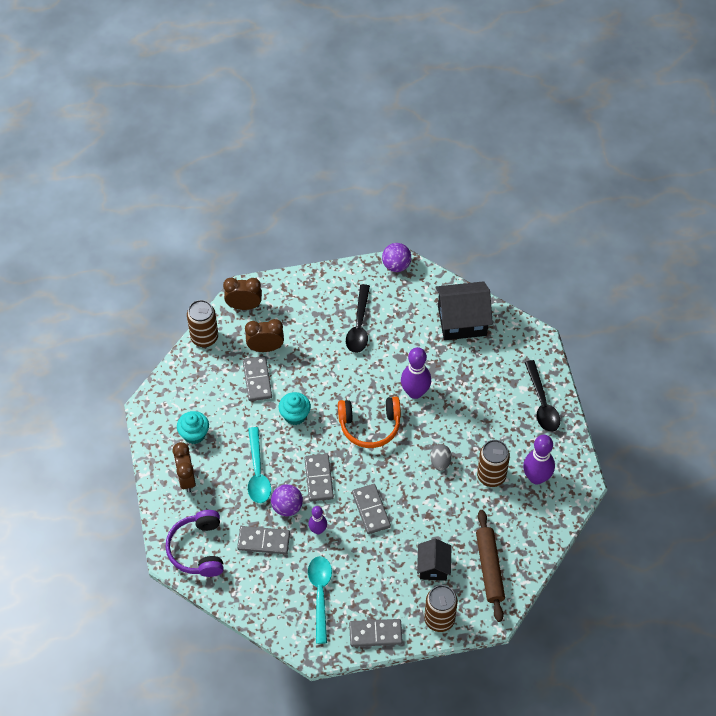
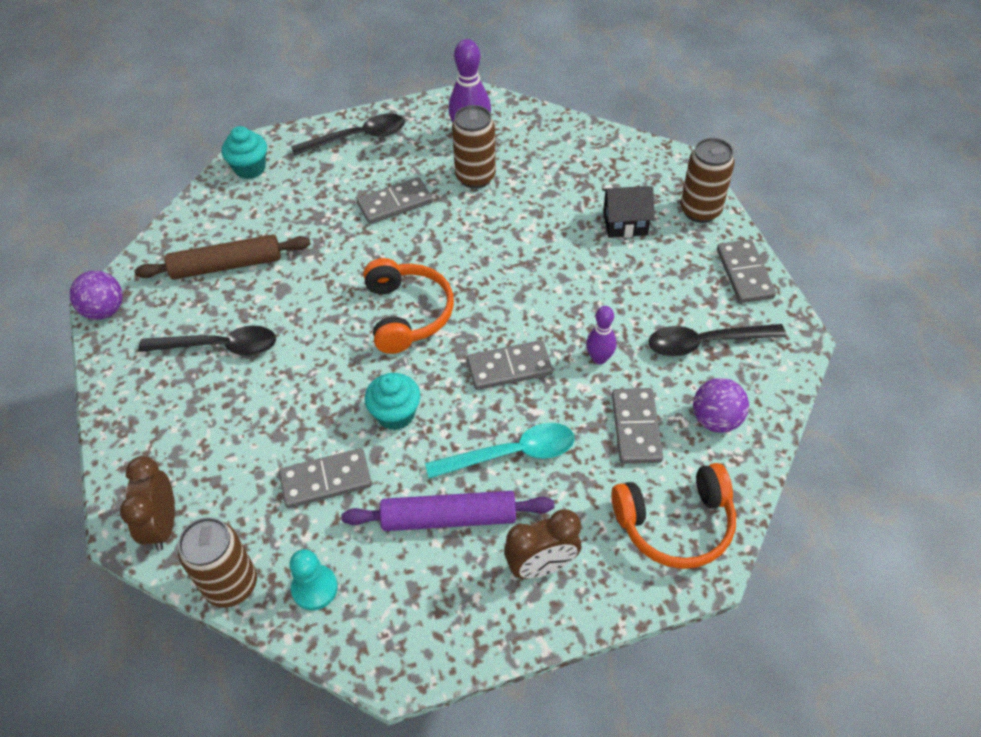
camera: 95 degrees left, 5 degrees down
purple headphones [165,510,224,577] -> orange headphones [611,463,736,569]
turquoise cupcake [177,411,209,444] -> turquoise cupcake moved to [222,126,267,179]
brown clock [245,319,284,352] -> none
purple ball [271,484,303,516] -> purple ball moved to [693,378,749,433]
turquoise spoon [308,556,332,644] -> black spoon [649,324,786,356]
grey domino [352,484,391,534] -> grey domino moved to [357,177,433,224]
purple bowling pin [401,347,431,399] -> none
grey egg [430,444,452,471] -> none
black house [435,281,493,340] -> none
brown rolling pin [476,510,505,622] -> brown rolling pin moved to [134,235,311,280]
none -> turquoise pawn [289,549,338,610]
none -> purple rolling pin [341,491,554,531]

